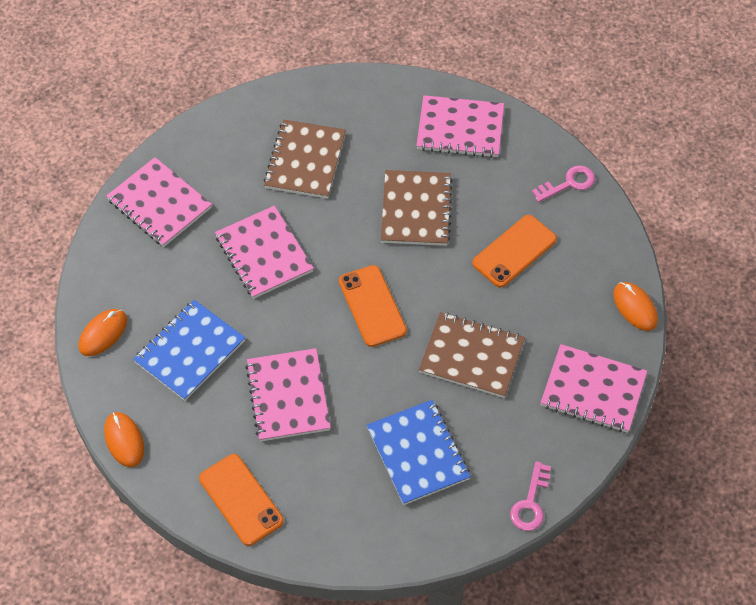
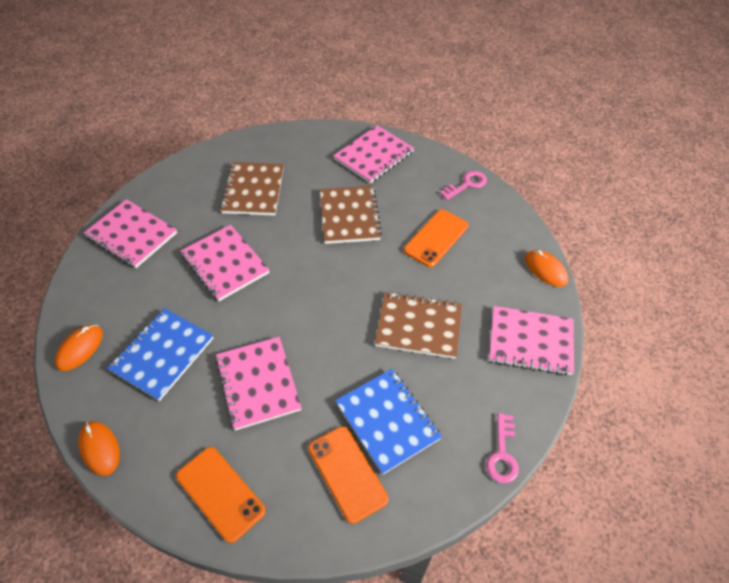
camera: 10 degrees left, 5 degrees down
orange phone [339,265,407,347] -> orange phone moved to [308,426,389,524]
pink notebook [416,95,504,158] -> pink notebook turned 45 degrees counterclockwise [333,125,414,184]

